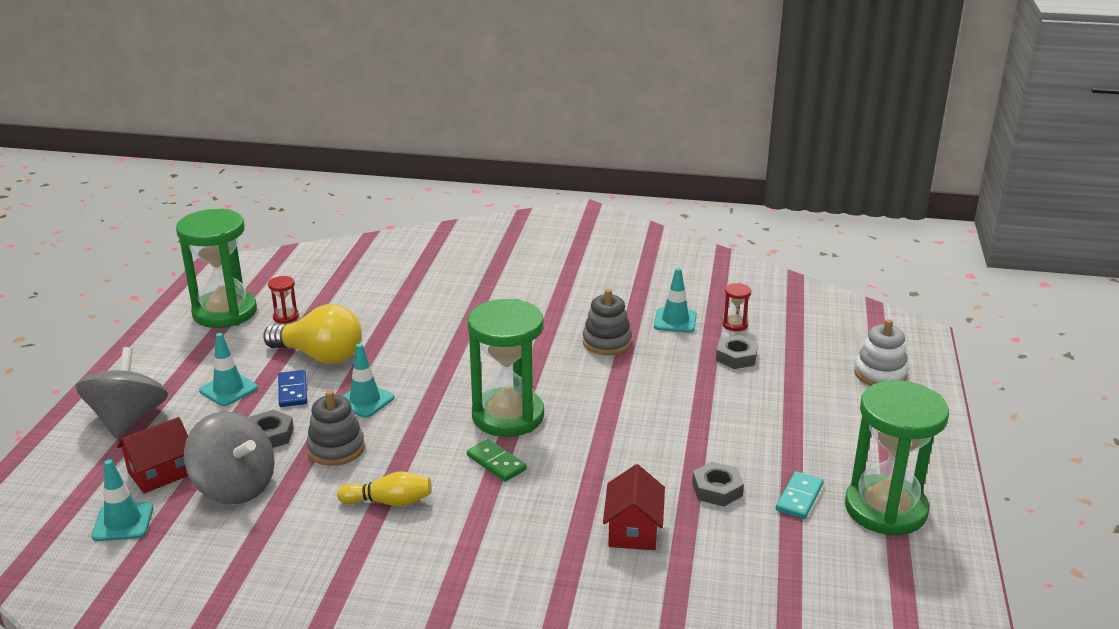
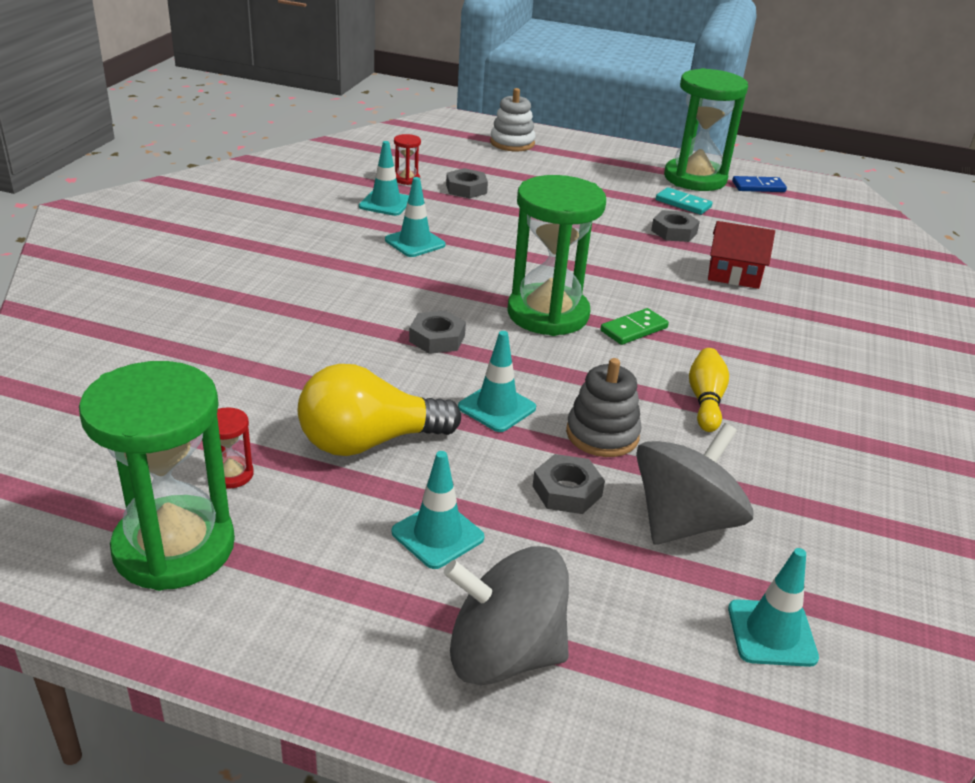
camera: 85 degrees left, 5 degrees up
red house [117,417,188,494] -> none
yellow light bulb [263,304,362,364] -> yellow light bulb turned 135 degrees counterclockwise [298,364,461,456]
blue domino [278,370,307,407] -> blue domino moved to [732,176,787,192]
grey stacking toy [583,289,632,355] -> turquoise traffic cone [385,177,445,257]
none -> grey nut [409,310,466,354]

